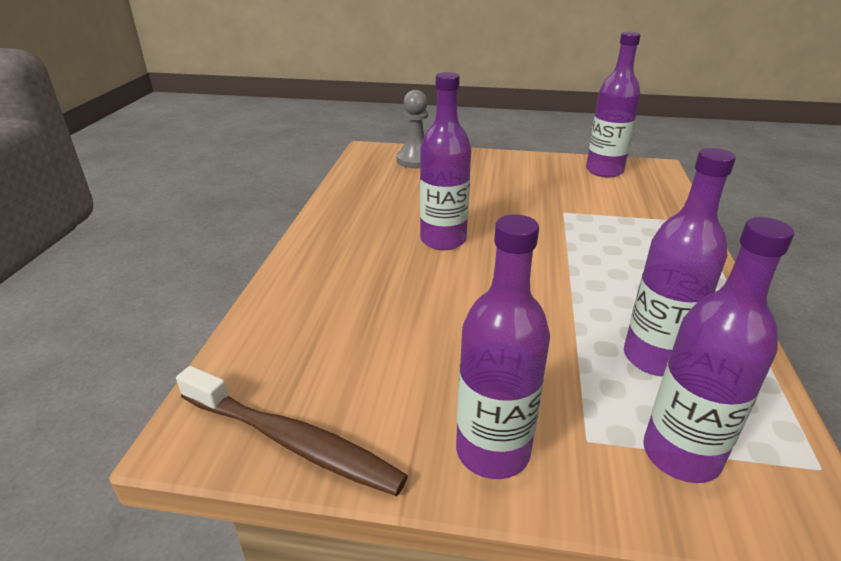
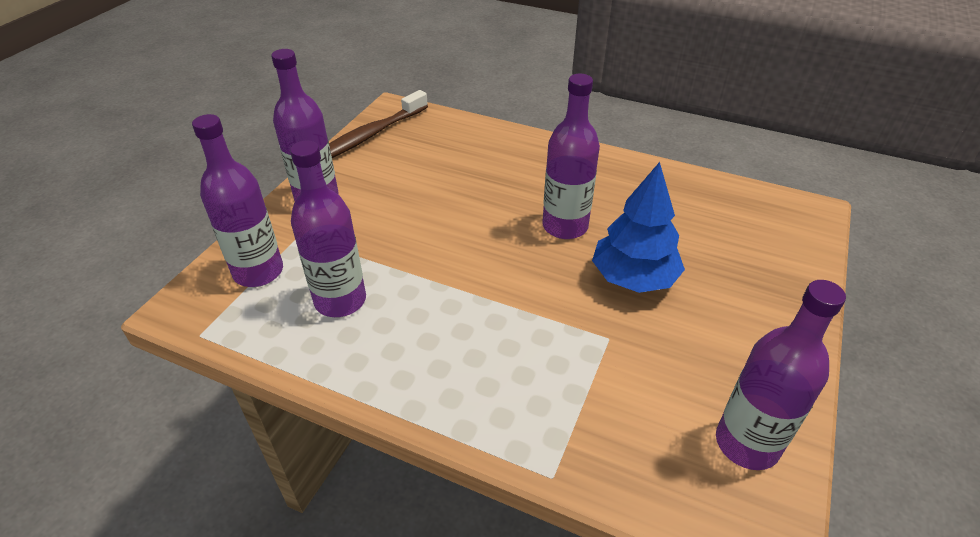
camera: 105 degrees right, 10 degrees up
grey pawn [396,90,428,168] -> none
none -> blue tree [592,162,685,293]

